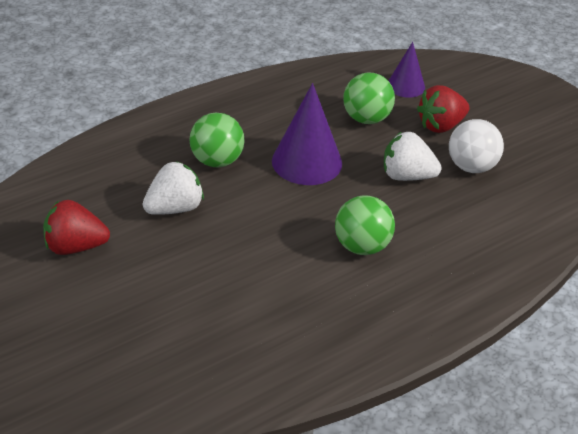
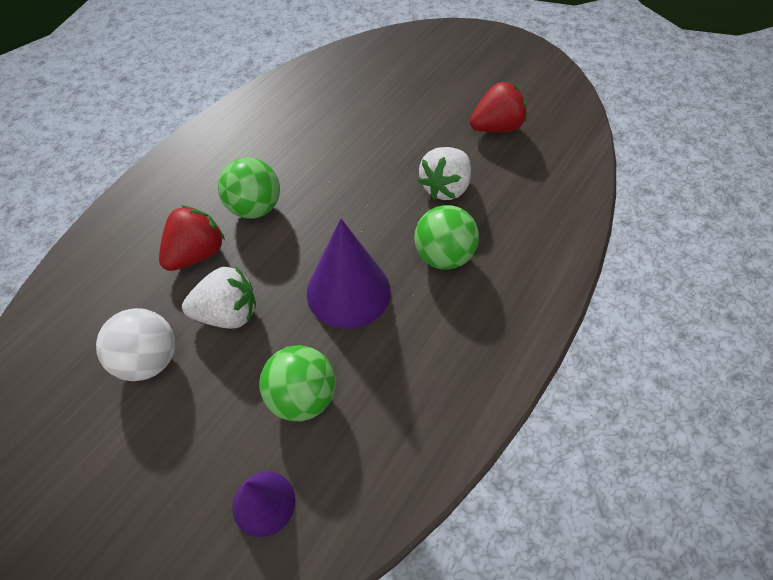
camera: 160 degrees right, 15 degrees up
red strawberry [417,85,469,133] -> red strawberry moved to [159,205,225,271]

